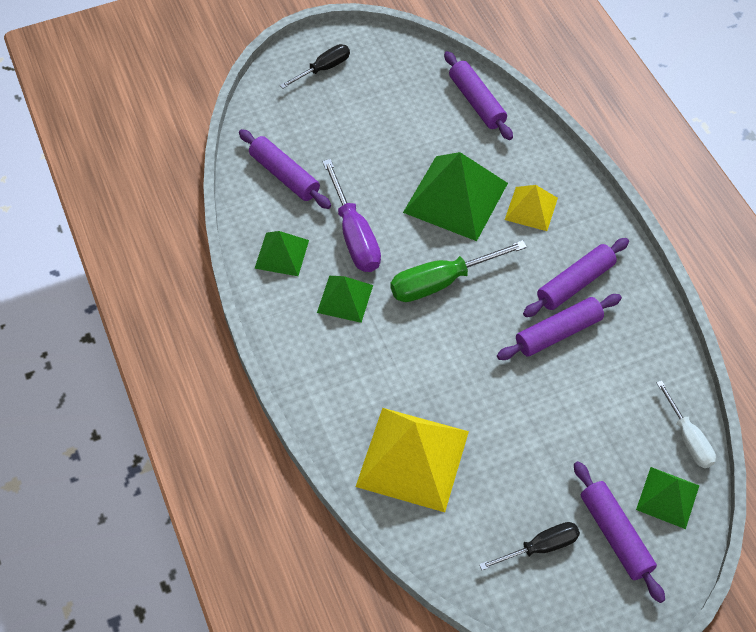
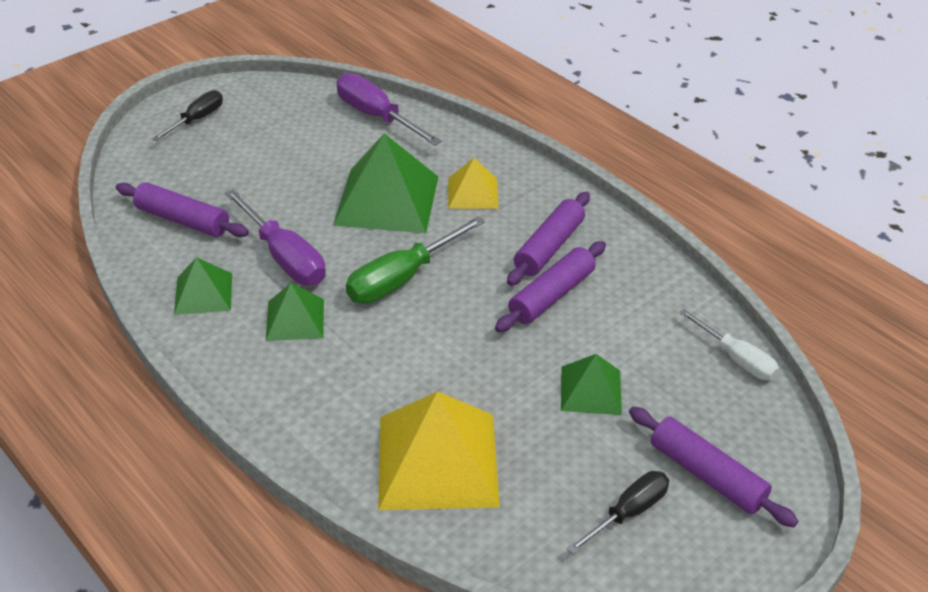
camera: 20 degrees left, 15 degrees down
purple rolling pin [444,51,513,140] -> purple screwdriver [336,73,441,146]
green pyramid [636,467,700,529] -> green pyramid moved to [561,354,622,415]

